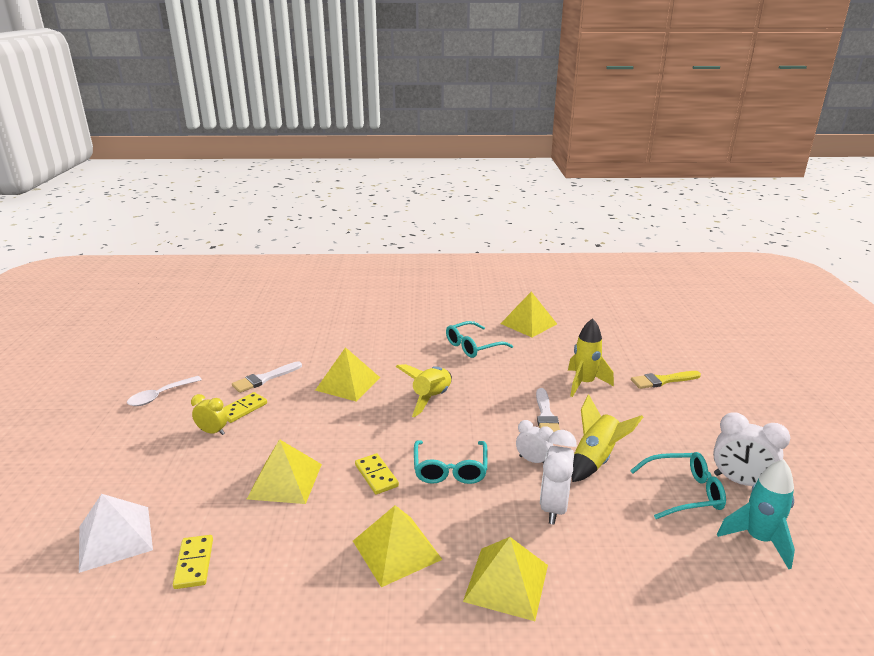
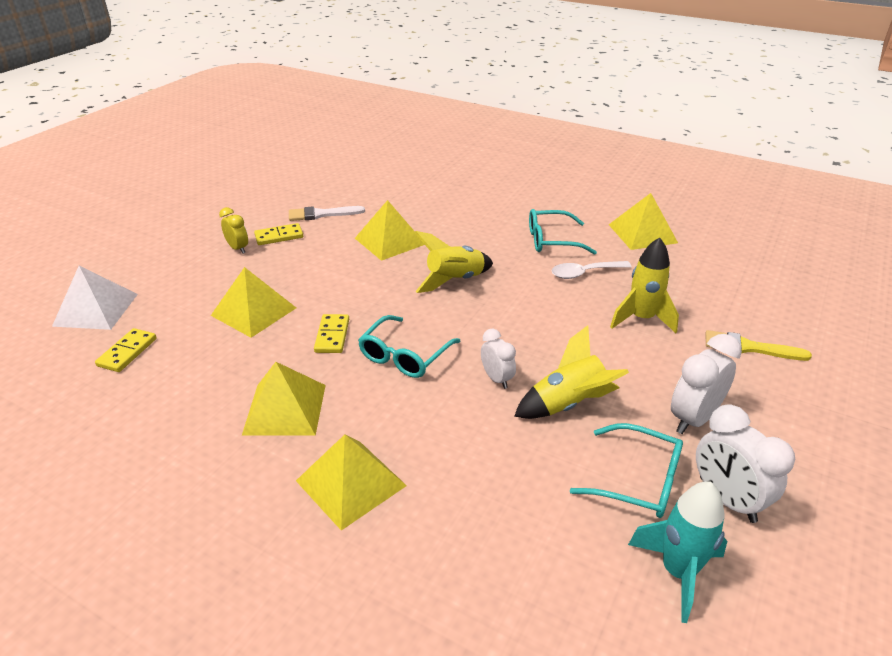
camera: 30 degrees right, 10 degrees up
white spoon [127,376,202,406] -> white spoon moved to [551,261,632,279]
white brush [536,388,560,432] -> none
white clock [540,430,577,525] -> white clock moved to [671,334,742,434]

